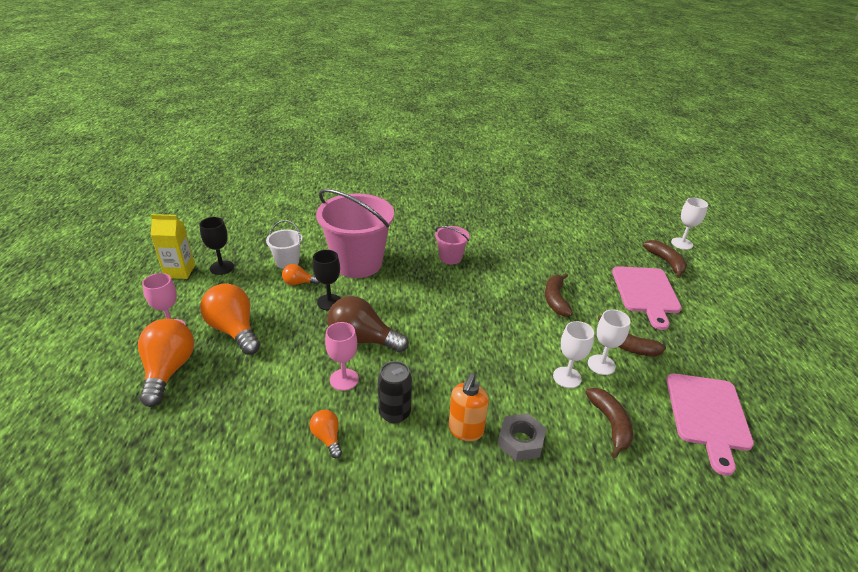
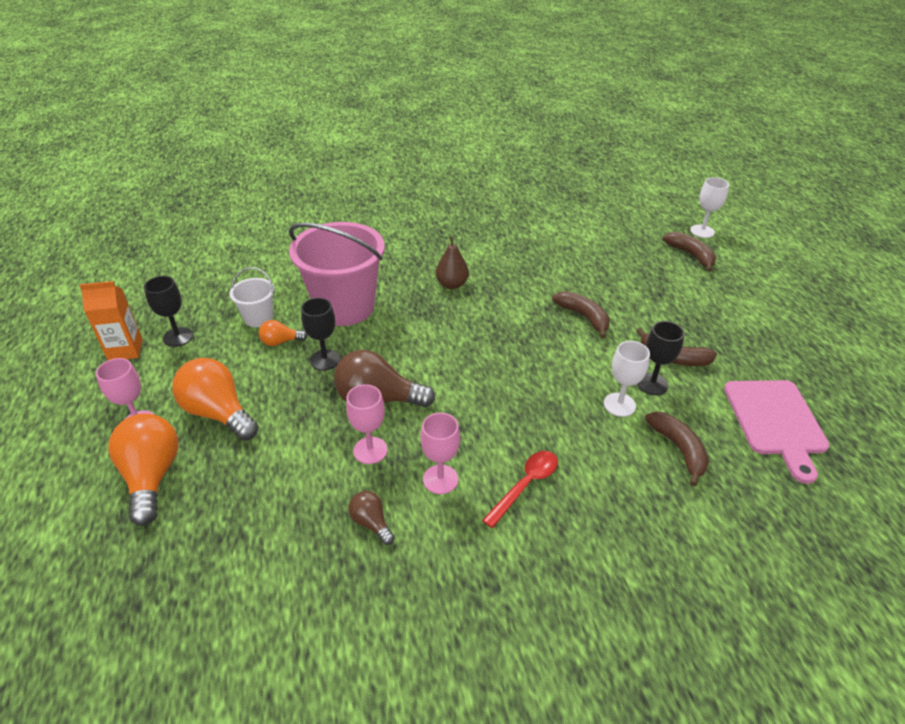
camera: 10 degrees left, 5 degrees up
yellow carton [151,214,195,279] -> orange carton [79,281,143,360]
orange light bulb [310,410,342,458] -> brown light bulb [349,491,395,545]
black can [378,361,412,423] -> pink goblet [421,413,460,494]
pink bucket [435,226,470,265] -> brown pear [436,236,469,289]
orange soap dispenser [448,374,489,441] -> red spoon [482,451,558,528]
grey nut [498,413,546,461] -> none
brown banana [545,273,573,317] -> brown banana turned 150 degrees clockwise [552,291,610,338]
white goblet [588,309,630,375] -> black goblet [637,321,684,395]
pink cutting board [612,266,682,330] -> none

